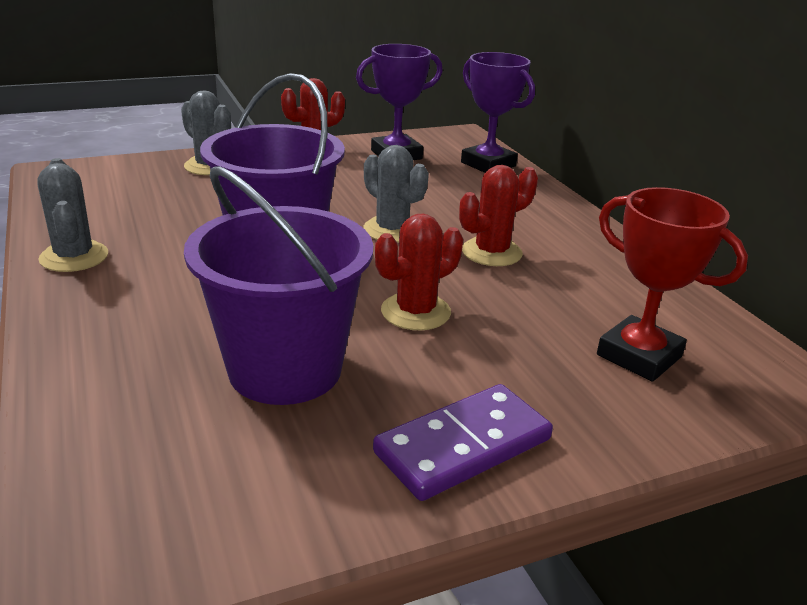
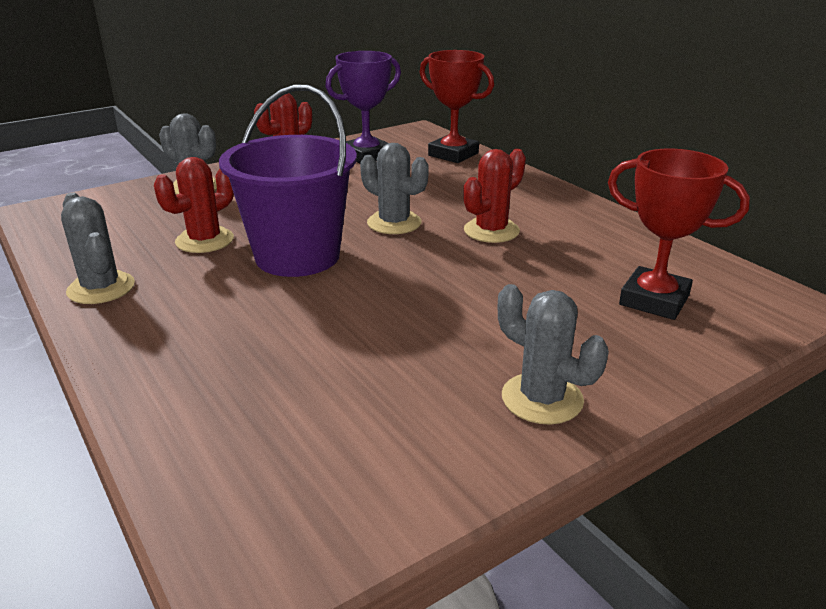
camera: 10 degrees left, 0 degrees up
purple bucket [184,166,373,405] -> none
purple domino [373,384,553,501] -> grey cactus [498,284,609,425]
red cactus [375,213,463,330] -> red cactus moved to [154,157,234,253]
purple trophy [461,52,535,173] -> red trophy [420,50,494,163]

